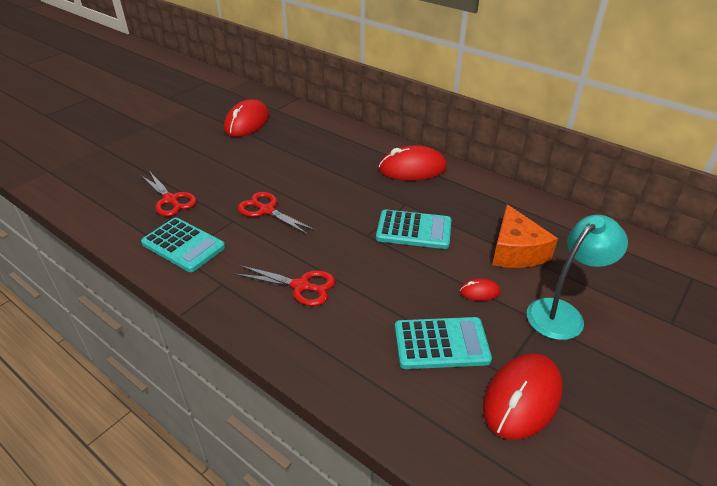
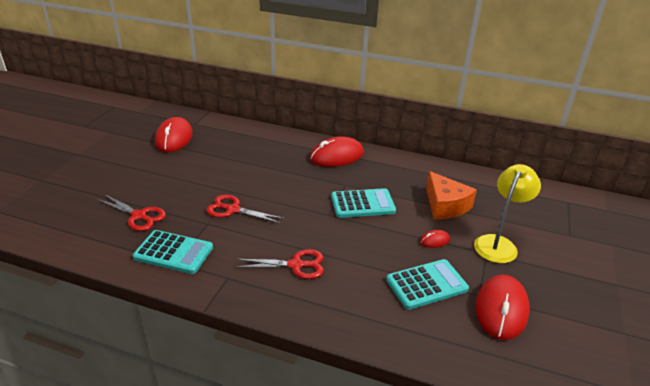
camera: 20 degrees left, 5 degrees down
turquoise lamp [527,215,628,340] -> yellow lamp [474,164,541,263]

